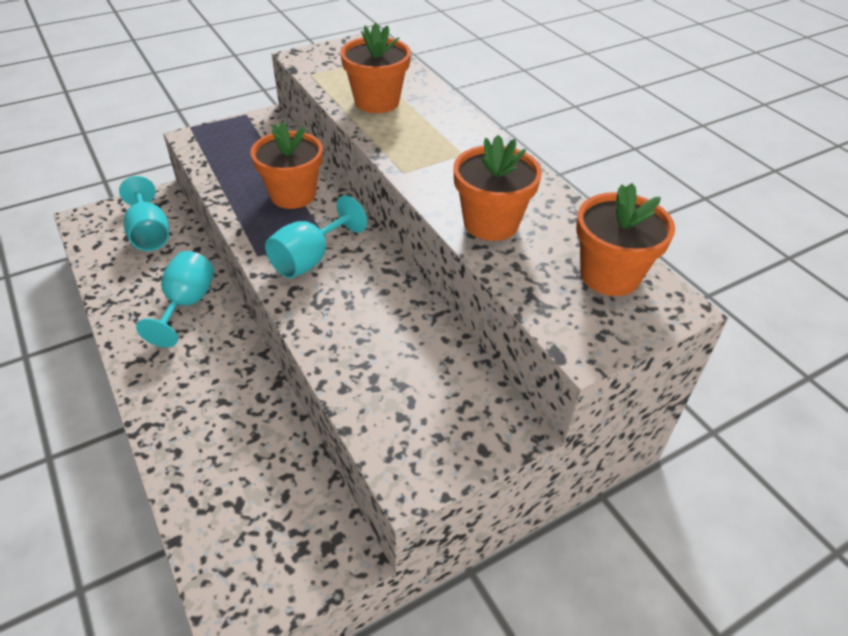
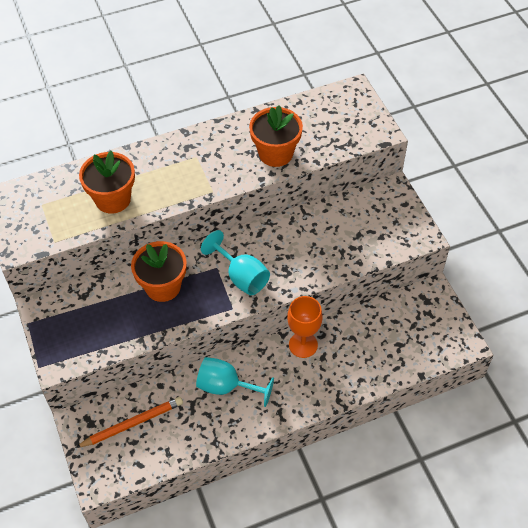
camera: 80 degrees left, 10 degrees up
turquoise goblet [119,176,169,251] -> orange pencil [75,397,183,448]
orange flower pot [576,183,675,296] -> none
none -> orange goblet [287,296,323,358]

